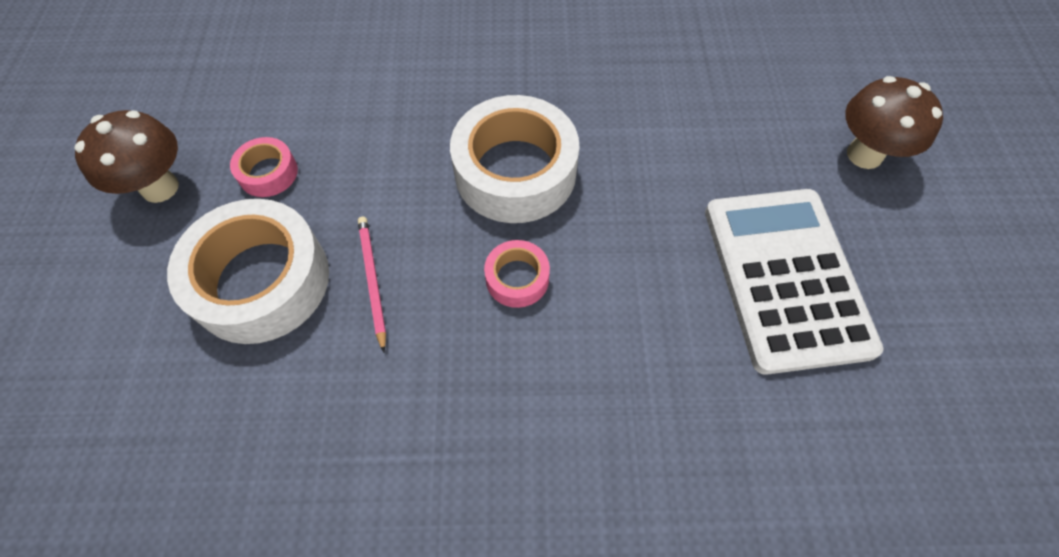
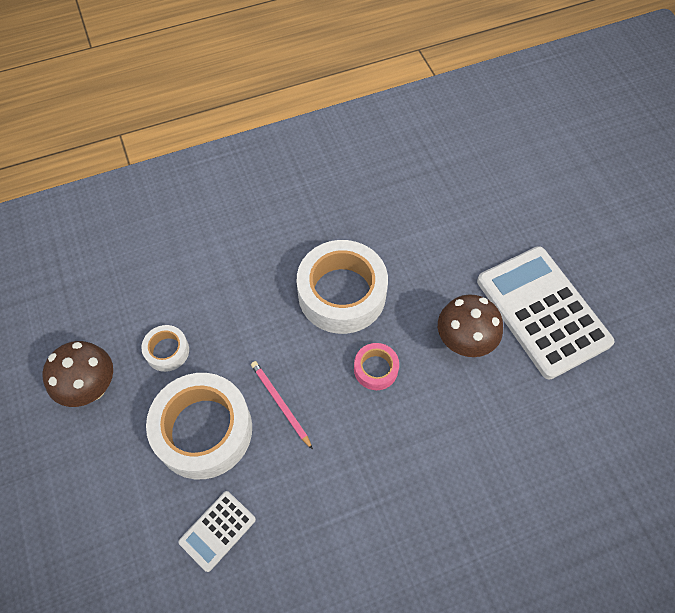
camera: 20 degrees left, 0 degrees up
pink tape [230,137,298,197] -> white tape [141,325,189,372]
brown mushroom [845,76,943,169] -> brown mushroom moved to [438,294,503,357]
none -> white calculator [179,491,256,572]

